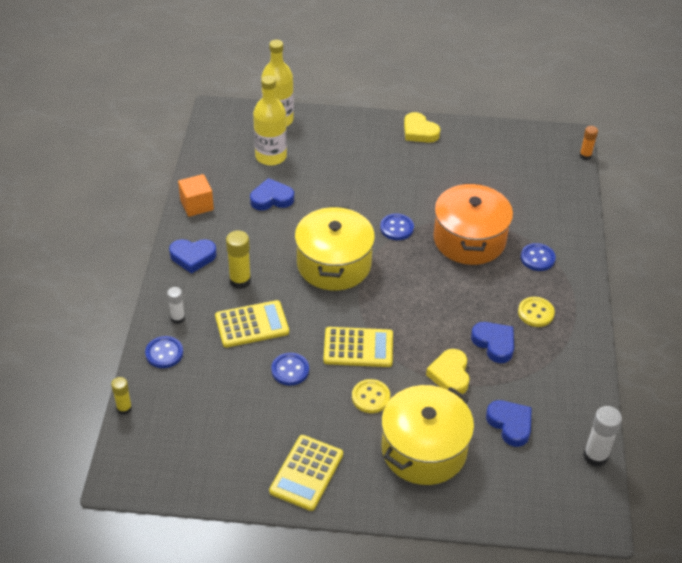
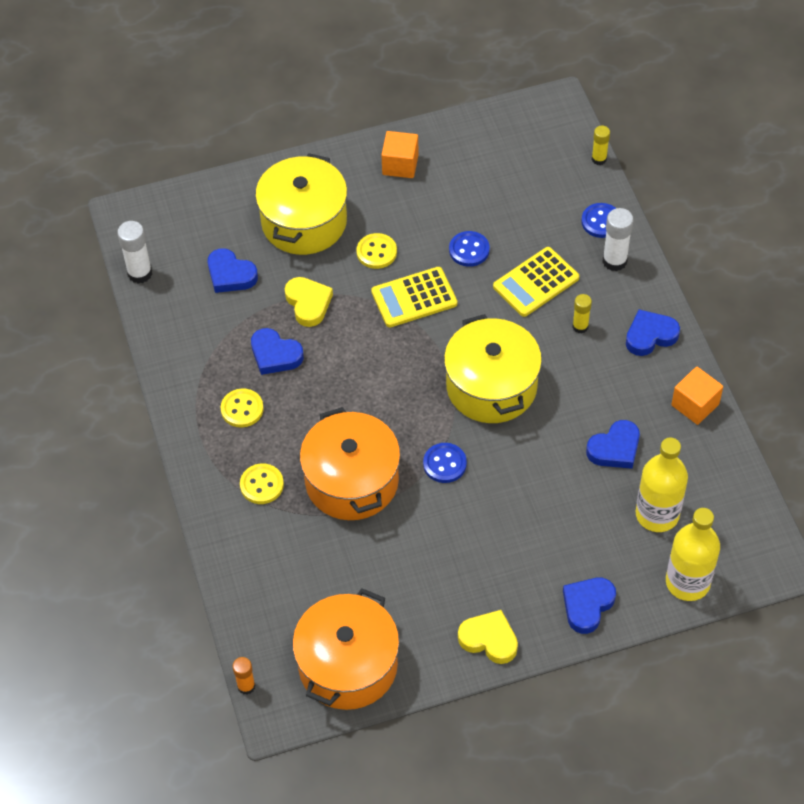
camera: 160 degrees right, 10 degrees up
white glue stick [167,287,185,324] -> white glue stick [603,208,634,271], size x1.58
yellow glue stick [226,230,251,289] -> yellow glue stick [572,294,592,334], size x0.63
yellow calculator [269,435,343,511] -> orange cube [381,131,419,178]
blue button [521,243,556,271] -> yellow button [240,464,284,504]
none -> orange pot [292,588,399,710]
none -> blue heart [563,578,616,634]

